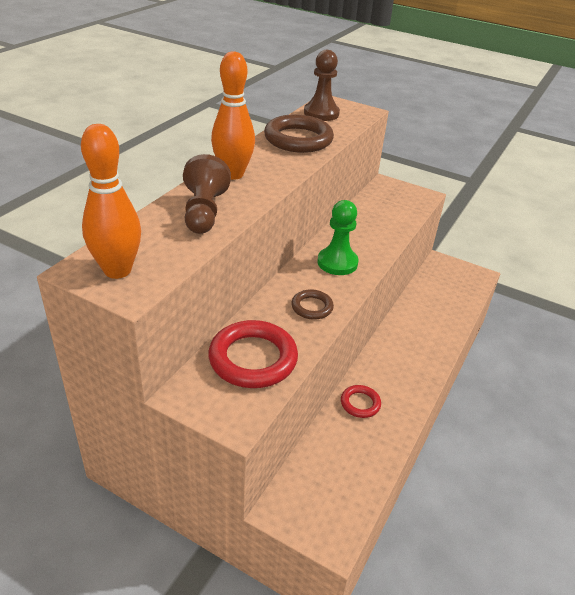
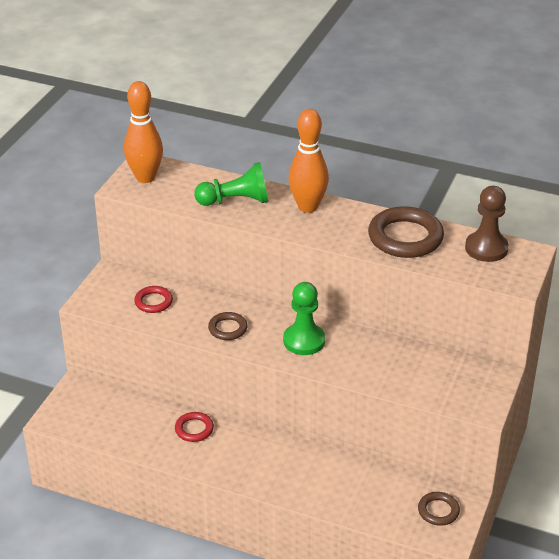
camera: 85 degrees right, 0 degrees up
brown pawn [183,154,231,234] -> green pawn [194,162,268,206]
red ring [208,320,298,388] -> red ring [134,286,173,313], size x0.53
none -> brown ring [418,492,460,526]

